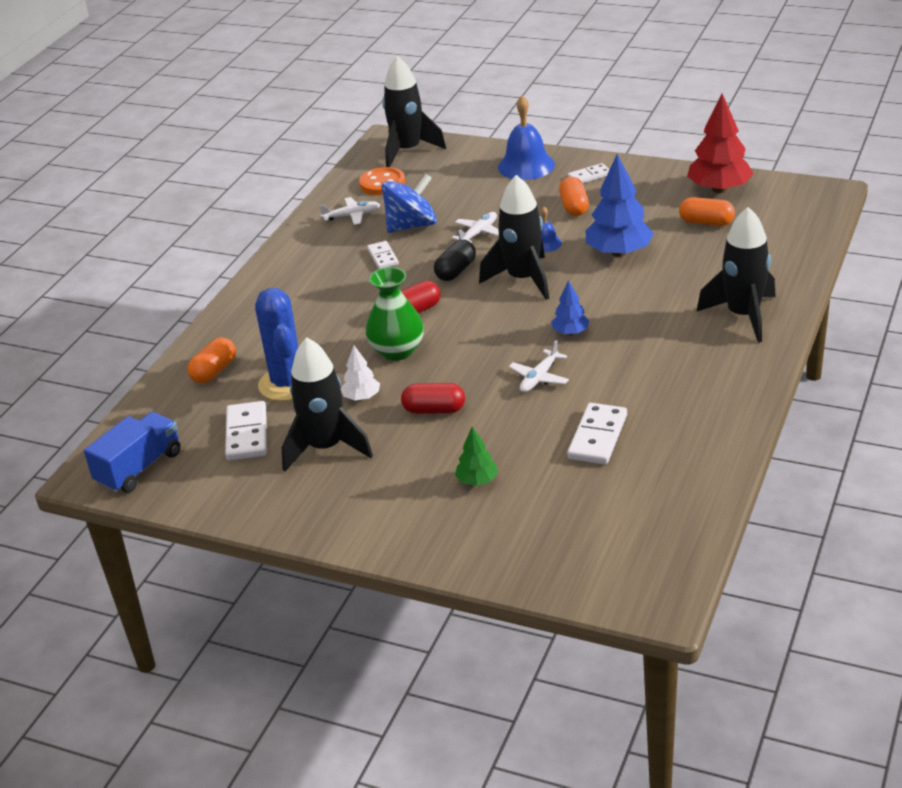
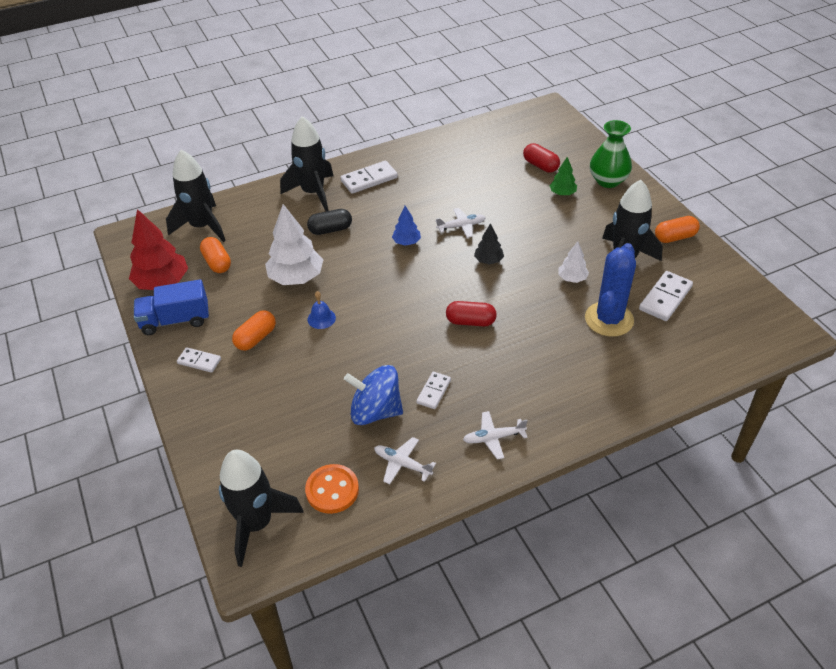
camera: 140 degrees left, 10 degrees up
blue truck [84,412,181,493] -> blue truck moved to [134,279,209,335]
orange capsule [187,337,236,384] -> orange capsule moved to [655,216,700,243]
green vase [365,267,424,361] -> green vase moved to [590,120,632,188]
red capsule [401,383,465,414] -> red capsule moved to [523,143,560,173]
black capsule [434,240,476,281] -> black capsule moved to [307,209,352,235]
white plane [452,212,499,243] -> white plane moved to [463,411,528,459]
black rocket [479,175,549,300] -> black rocket moved to [166,150,226,242]
blue bell [498,96,555,180] -> none
white domino [567,403,627,465] -> white domino moved to [340,161,398,194]
blue tree [586,154,654,257] -> white tree [265,204,323,285]
none -> black tree [474,223,504,265]

